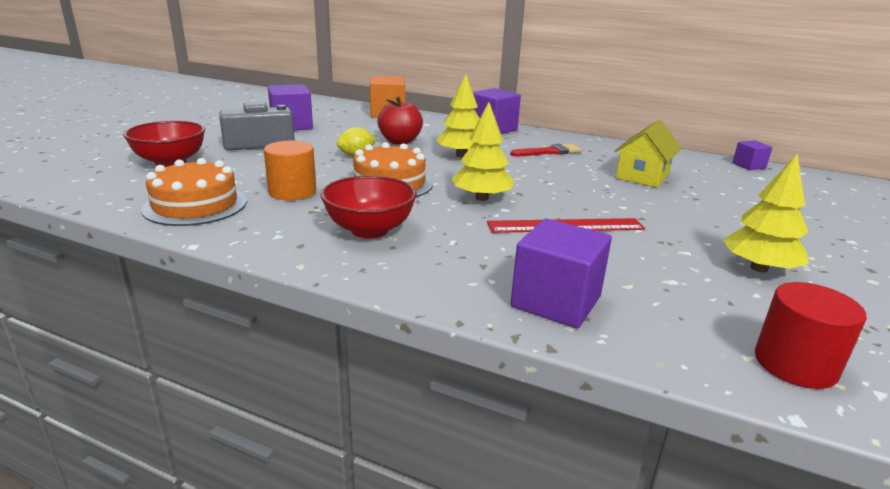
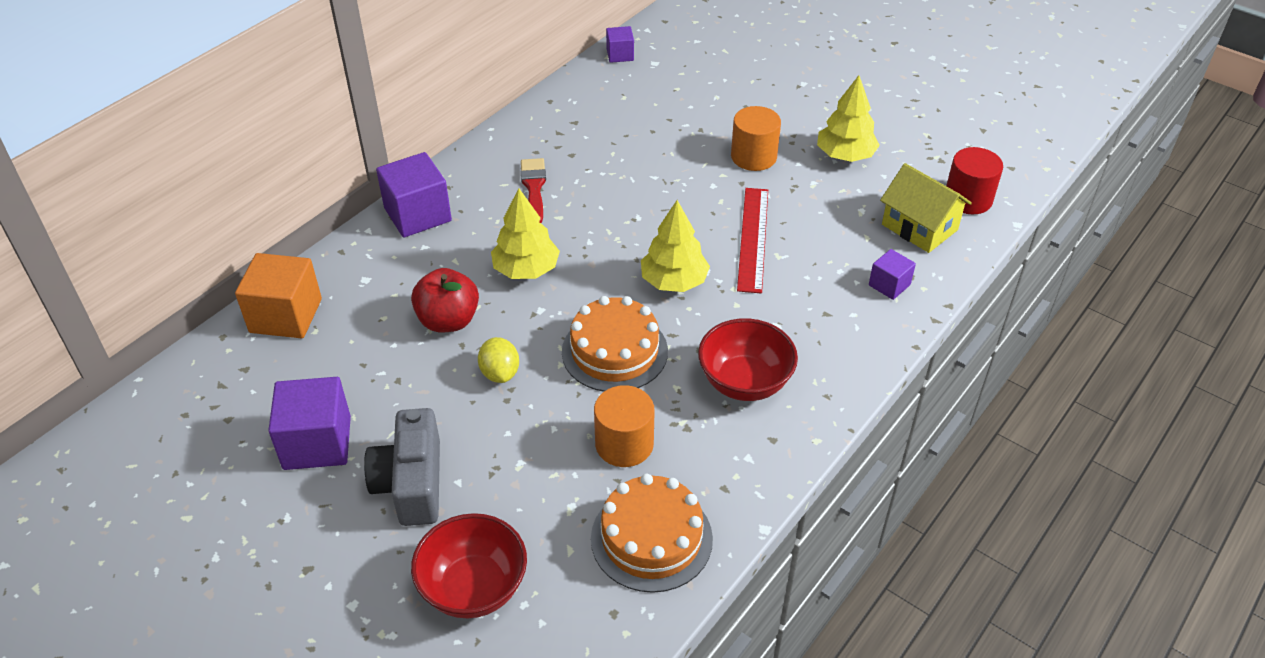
camera: 75 degrees left, 20 degrees up
purple cube [510,219,612,328] -> purple cube [869,249,916,300], size x0.55
yellow house [614,120,681,188] -> yellow house moved to [880,163,972,253]
none -> orange cylinder [731,106,781,171]

